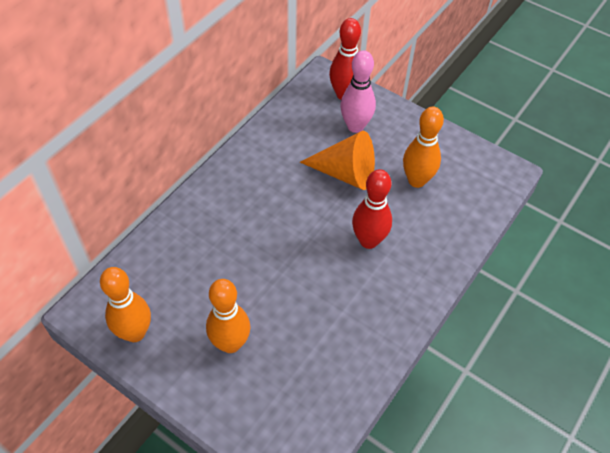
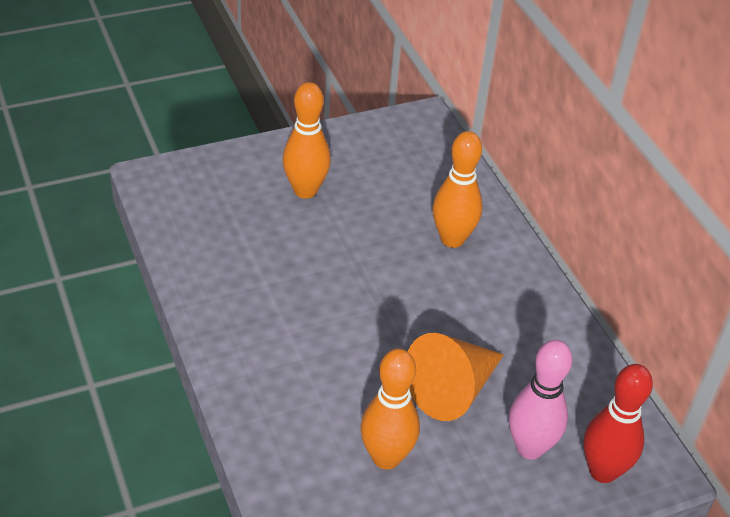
camera: 120 degrees right, 10 degrees down
orange bowling pin [100,267,151,342] -> orange bowling pin moved to [432,131,483,248]
red bowling pin [352,169,392,249] -> none

